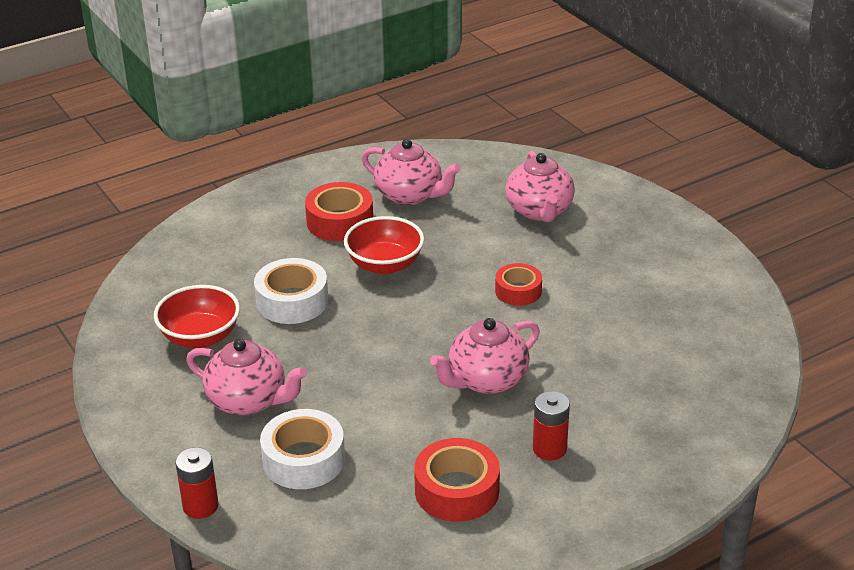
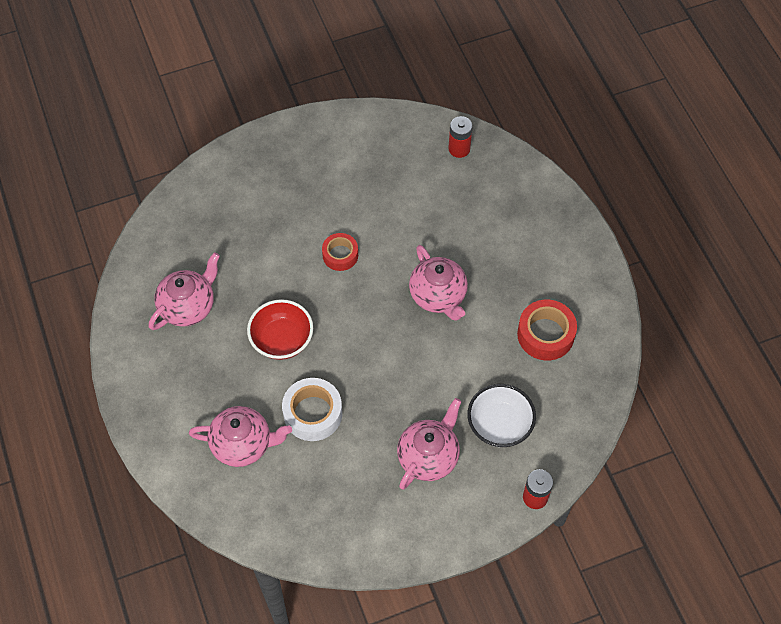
camera: 80 degrees left, 25 degrees up
red bowl [154,285,240,348] -> none
white tape [260,409,345,489] -> white bowl [467,384,536,447]
red tape [305,182,373,241] -> none
pink teapot [505,150,575,222] -> pink teapot moved to [189,406,292,467]
red battery [533,391,570,460] -> red battery moved to [448,116,473,158]

